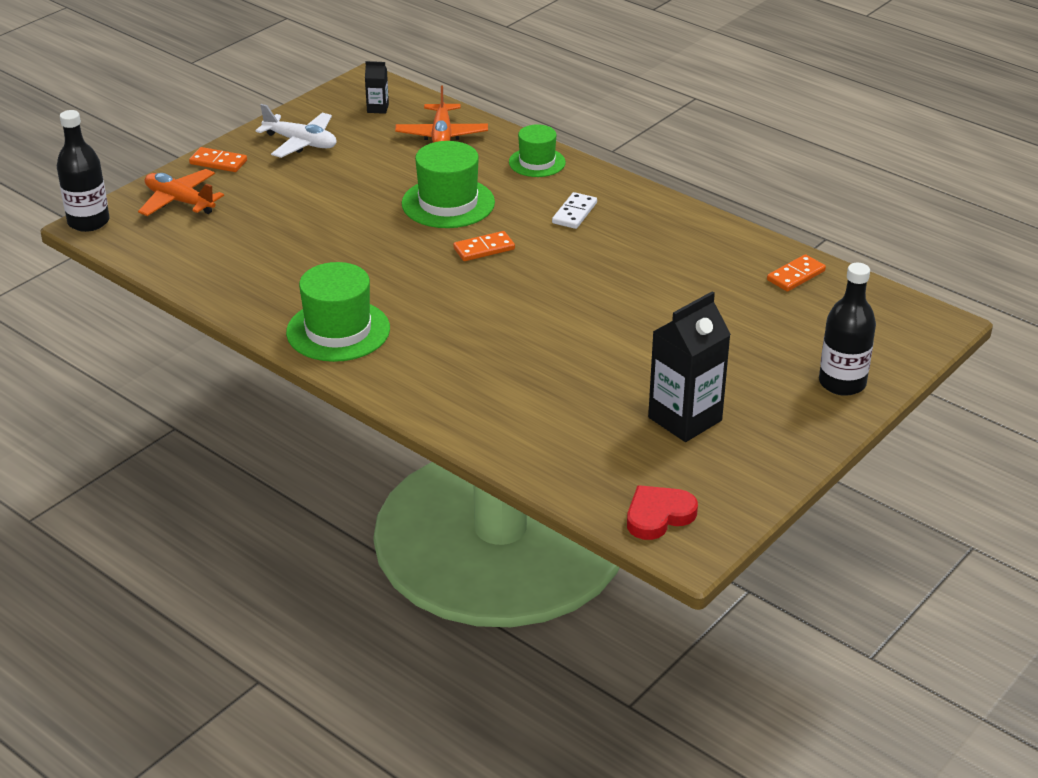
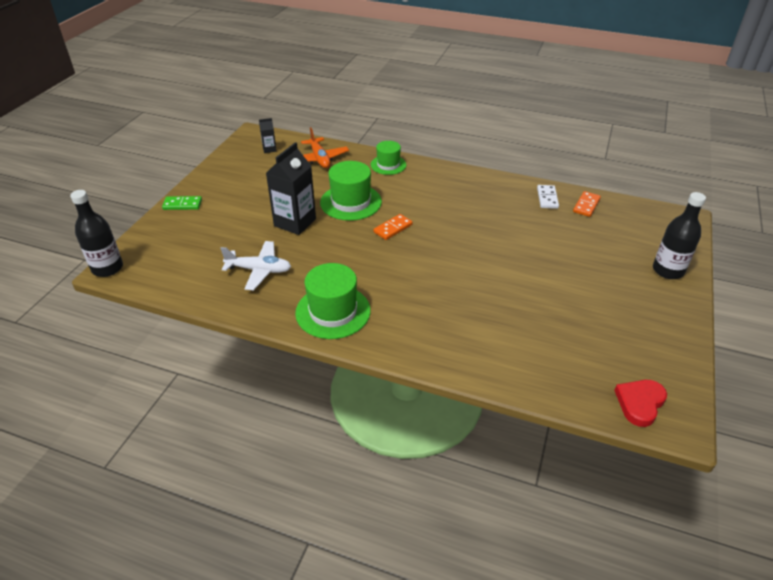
camera: 20 degrees left, 5 degrees up
orange plane [138,169,224,216] -> none
orange domino [189,147,247,172] -> green domino [162,196,202,210]
white plane [255,104,337,158] -> white plane moved to [220,241,291,290]
white domino [552,192,597,229] -> white domino moved to [537,185,559,209]
black carton [648,292,731,442] -> black carton moved to [266,142,316,235]

